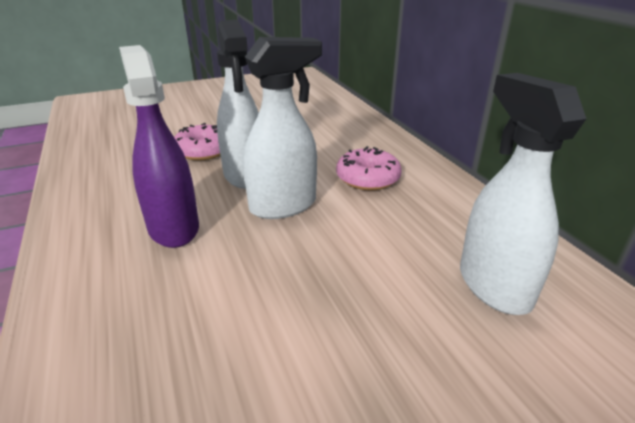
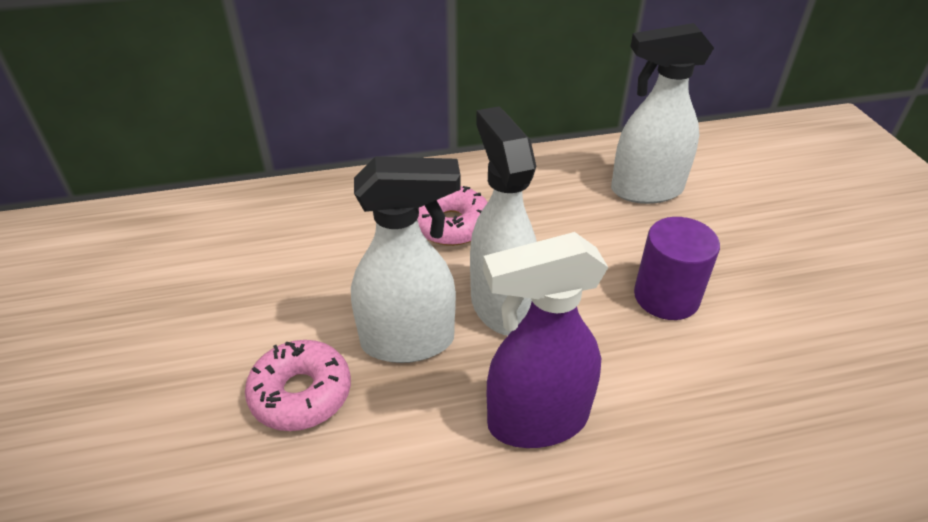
camera: 80 degrees left, 10 degrees up
none -> purple cylinder [634,217,720,320]

